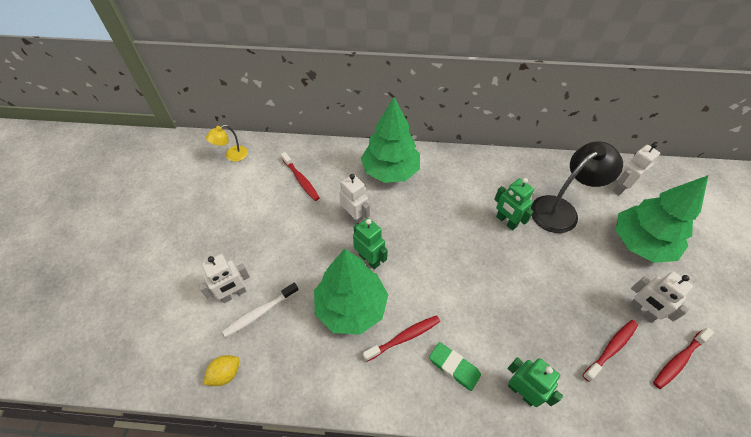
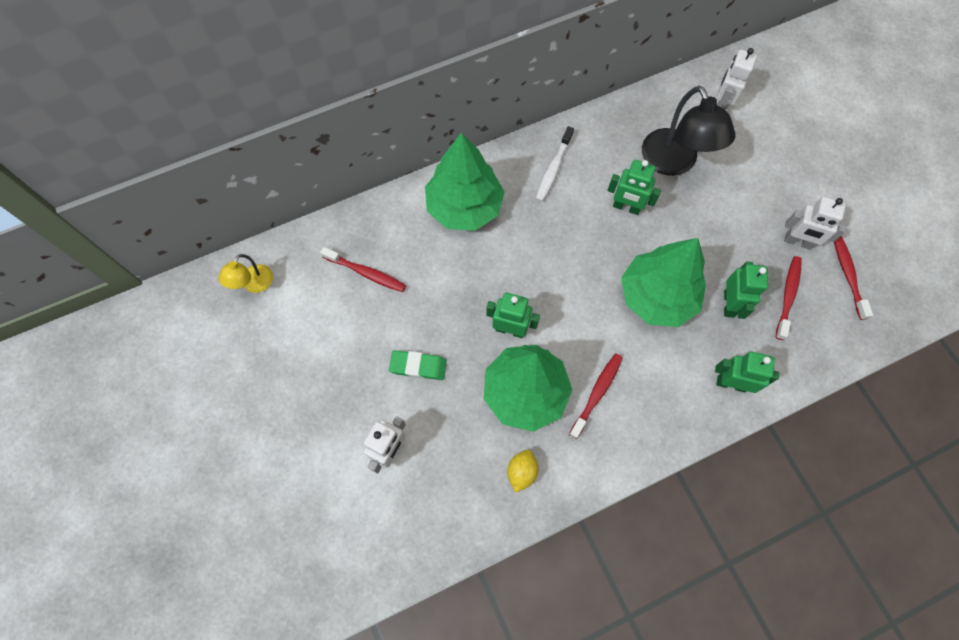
camera: 30 degrees left, 15 degrees up
yellow lemon [203,355,239,386] -> yellow lemon moved to [507,450,538,493]
white toothbrush [222,283,299,338] -> white toothbrush moved to [535,126,574,202]
white robot [339,174,370,224] -> none
green eraser [429,342,481,391] -> green eraser moved to [389,350,447,380]
black lamp [531,141,623,233] -> black lamp turned 135 degrees clockwise [642,86,736,176]
green tree [615,175,708,263] -> green tree moved to [621,238,706,327]
red toothbrush [653,327,714,389] -> red toothbrush turned 150 degrees clockwise [834,236,873,320]
none -> green robot [724,262,768,319]

